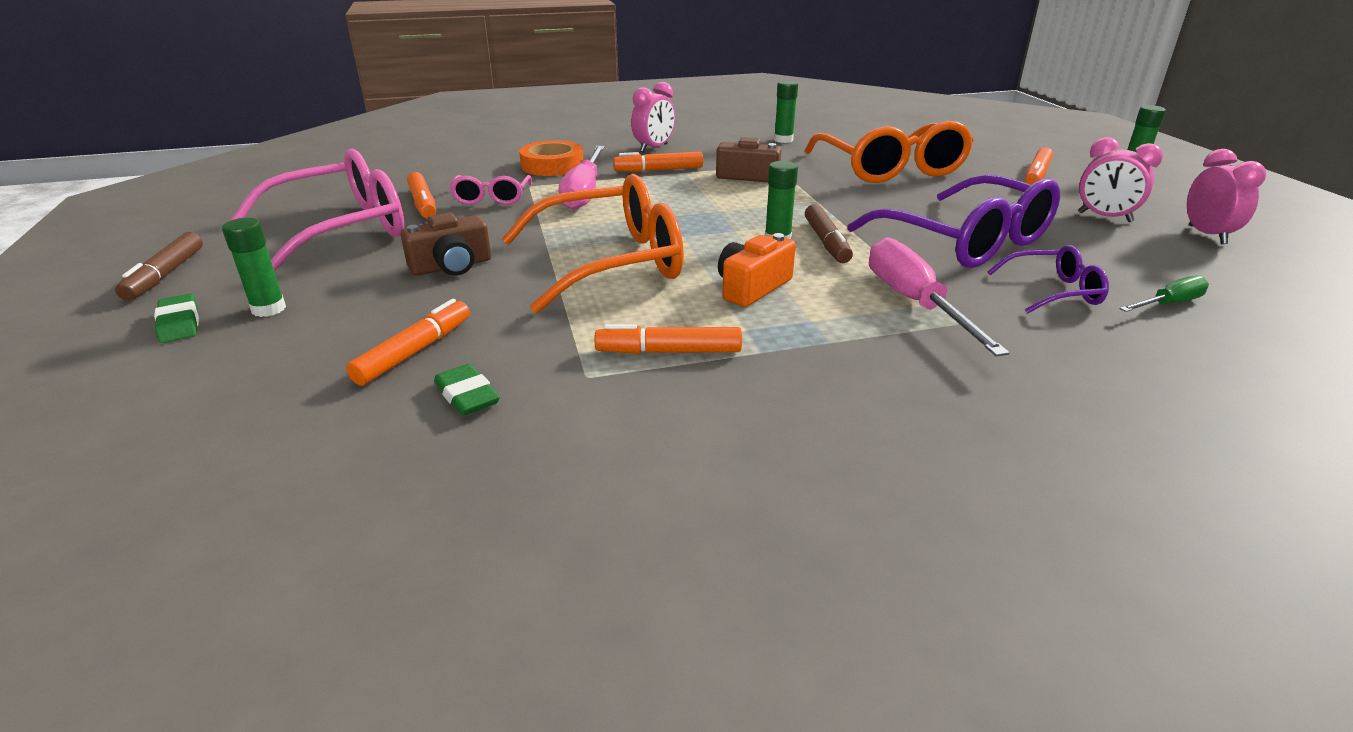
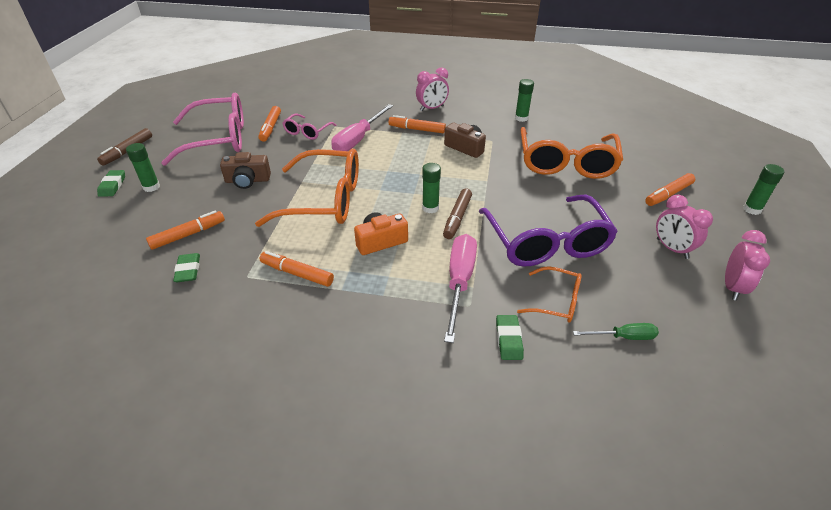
camera: 25 degrees right, 10 degrees up
orange tape [519,140,583,176] -> none
purple glasses [988,245,1109,314] -> orange glasses [517,266,582,323]
none -> green eraser [496,315,524,360]

